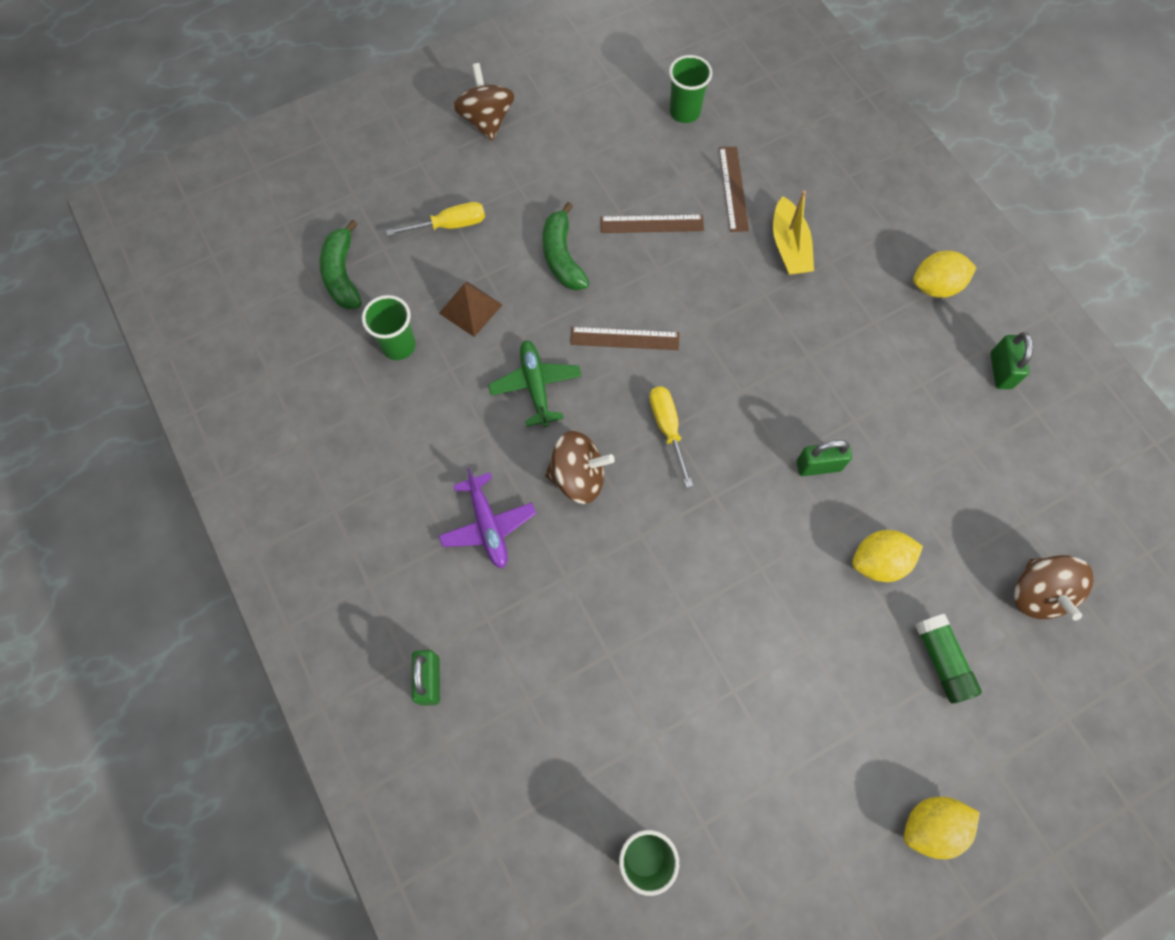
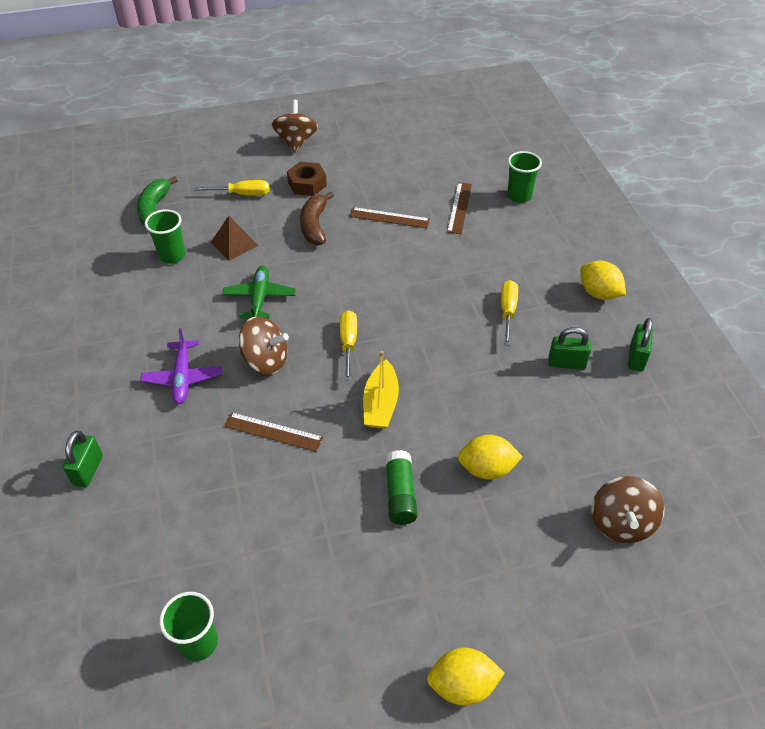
camera: 15 degrees right, 20 degrees down
green banana [542,202,589,290] -> brown banana [300,192,334,245]
brown ruler [570,327,679,350] -> brown ruler moved to [224,412,324,452]
green cup [669,55,712,123] -> green cup moved to [507,151,542,203]
yellow boat [773,190,814,275] -> yellow boat moved to [363,351,399,429]
green padlock [796,440,852,476] -> green padlock moved to [549,327,591,370]
yellow lemon [913,251,977,298] -> yellow lemon turned 45 degrees clockwise [580,261,626,300]
green glue stick [915,614,982,704] -> green glue stick moved to [385,450,417,525]
none -> brown nut [287,162,327,196]
none -> yellow screwdriver [501,280,518,346]

